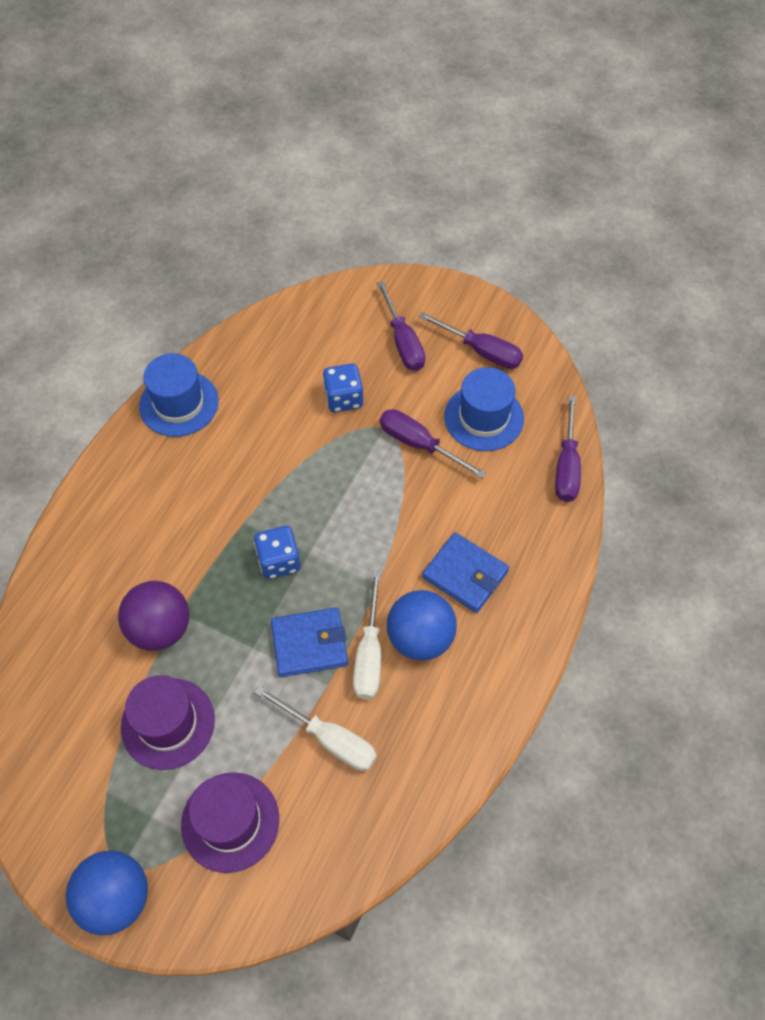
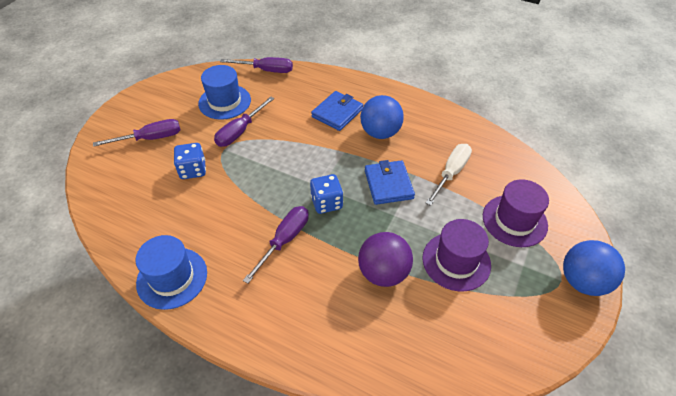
camera: 90 degrees left, 10 degrees down
white screwdriver [353,571,381,699] -> none
purple screwdriver [418,312,523,369] -> purple screwdriver moved to [243,206,309,284]

